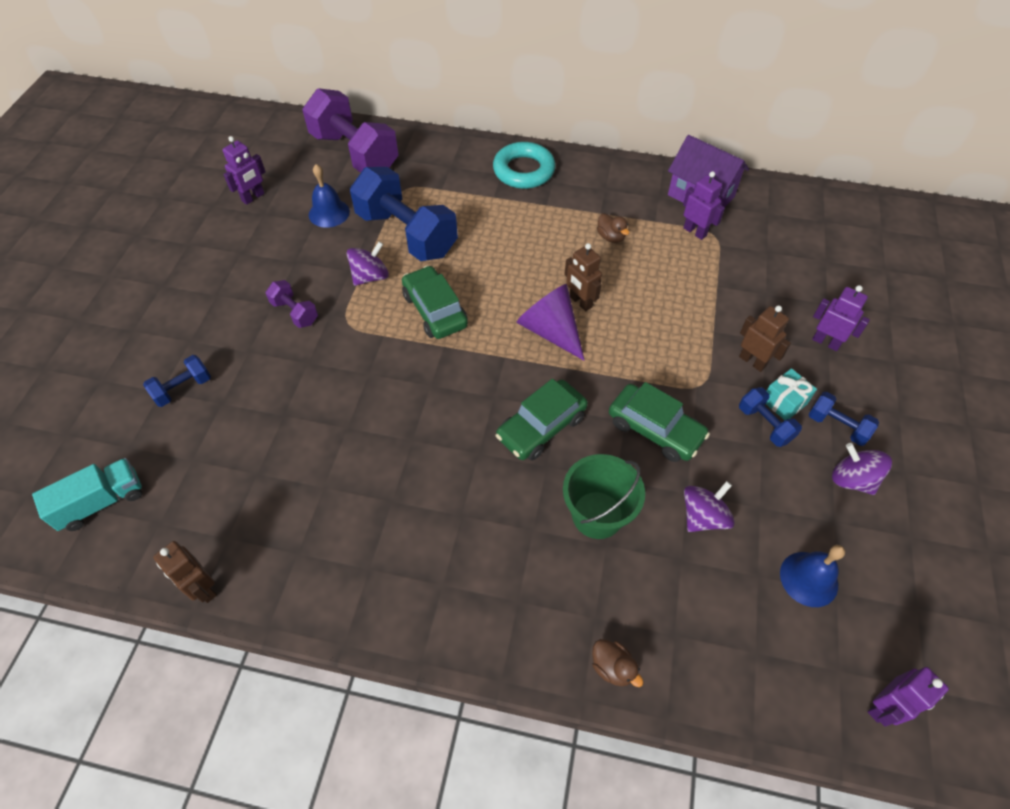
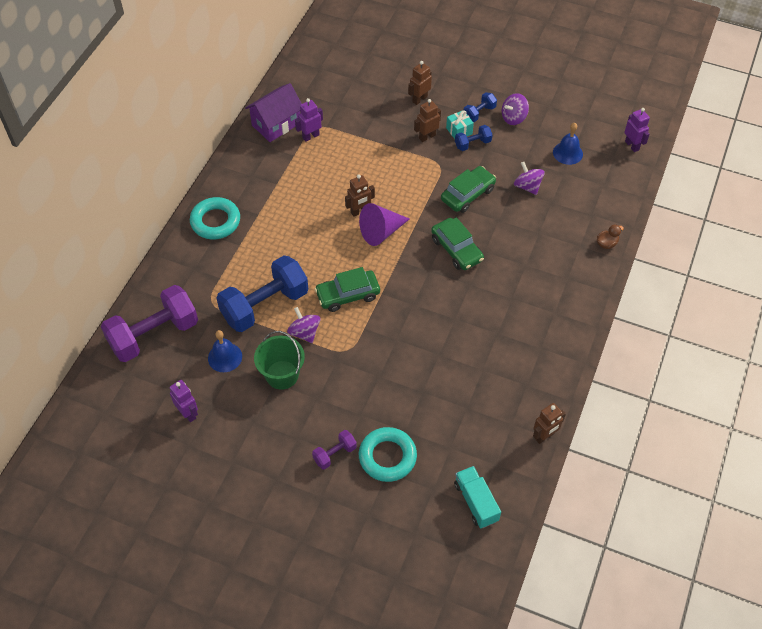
camera: 80 degrees left, 0 degrees up
blue dumbbell [143,355,211,407] -> turquoise ring [359,427,417,482]
purple dumbbell [266,280,318,328] -> purple dumbbell moved to [312,430,357,470]
green bucket [563,454,645,539] -> green bucket moved to [254,331,305,390]
brown duck [597,213,629,243] -> none
purple robot [812,285,870,351] -> brown robot [408,61,432,105]

